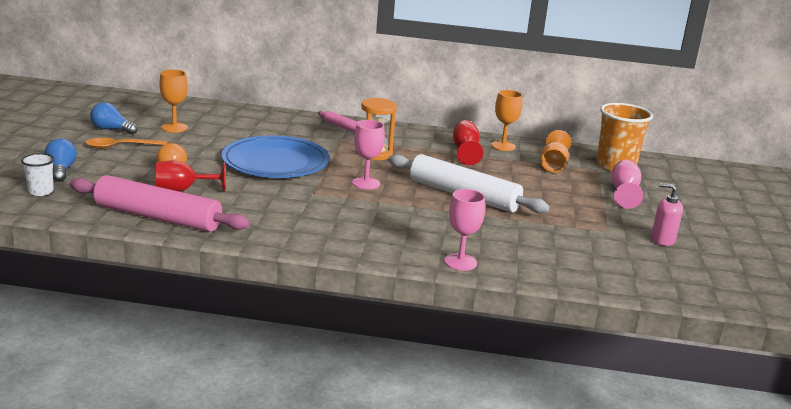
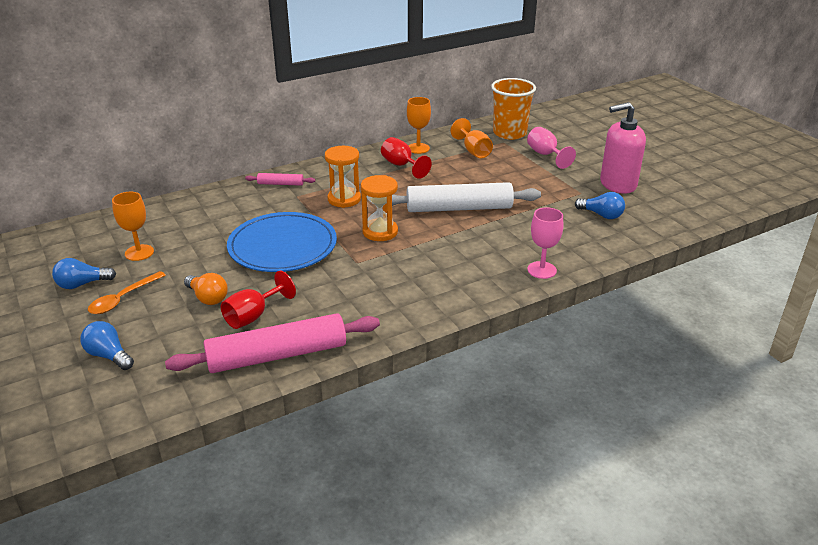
camera: 35 degrees left, 10 degrees up
white cup [21,153,54,196] -> none
pink goblet [352,120,385,189] -> orange hourglass [361,175,398,241]
pink soap dispenser [651,183,683,246] -> pink soap dispenser [600,102,646,194], size x1.78
none -> blue light bulb [575,192,625,219]

